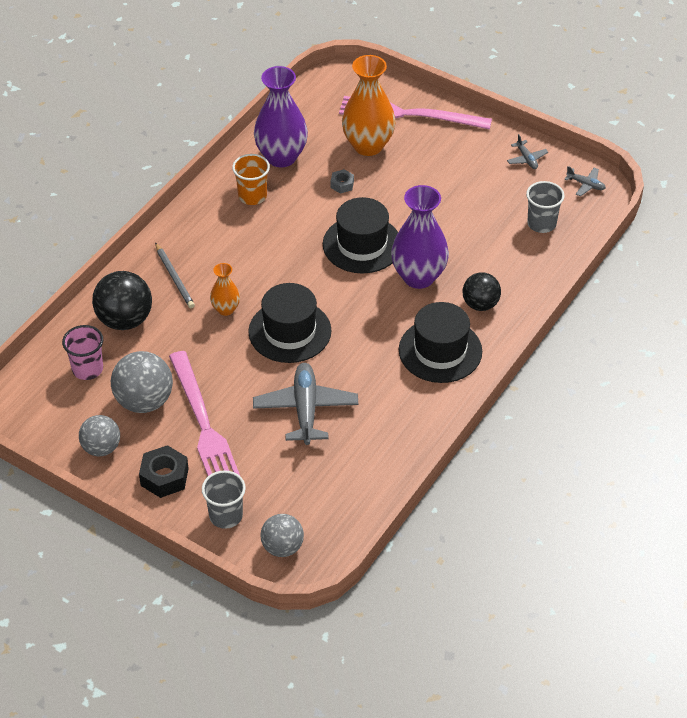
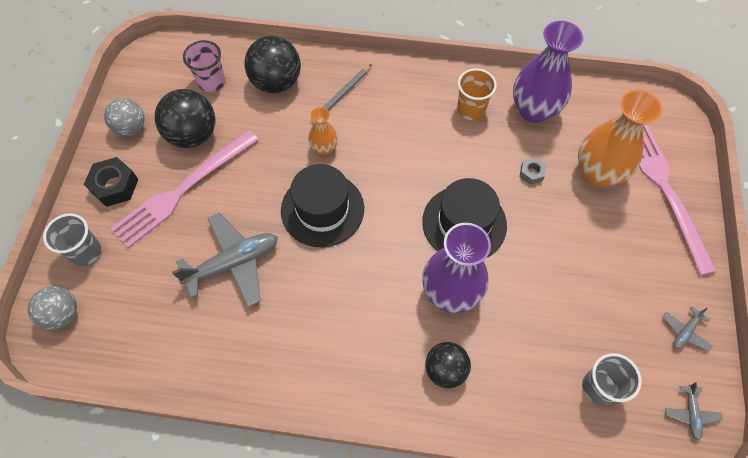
camera: 65 degrees right, 15 degrees up
grey ball [111,351,173,413] -> black ball [155,89,215,148]
black hat [399,302,482,383] -> none

